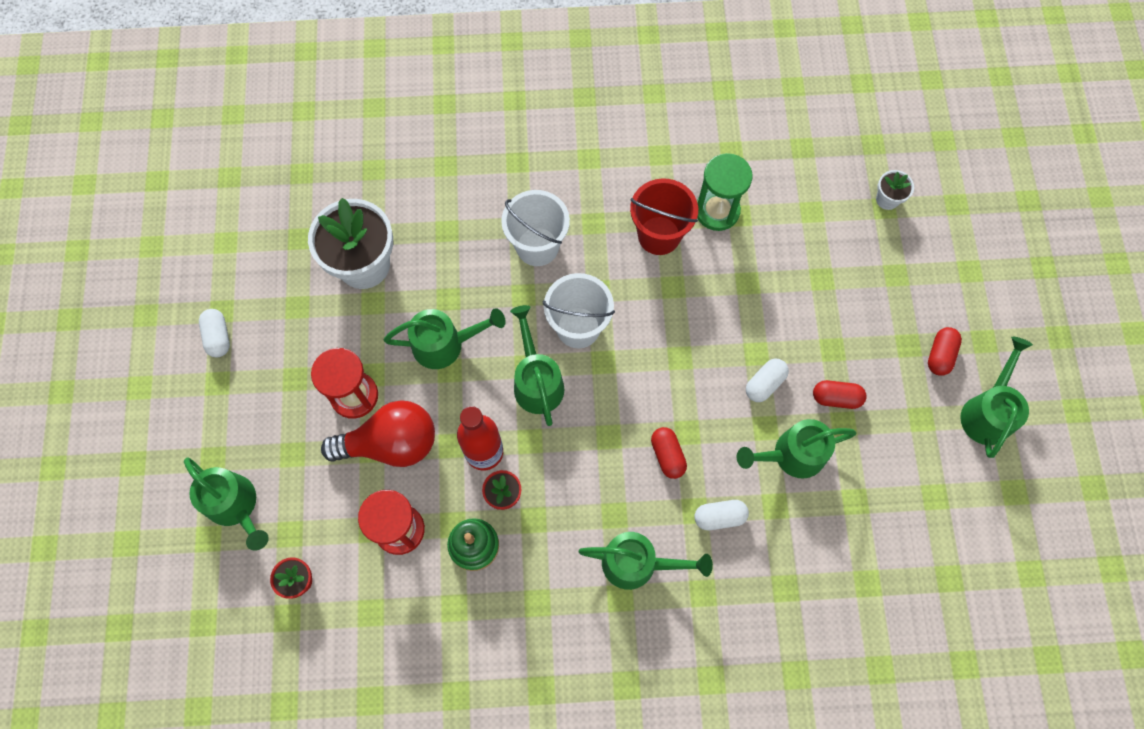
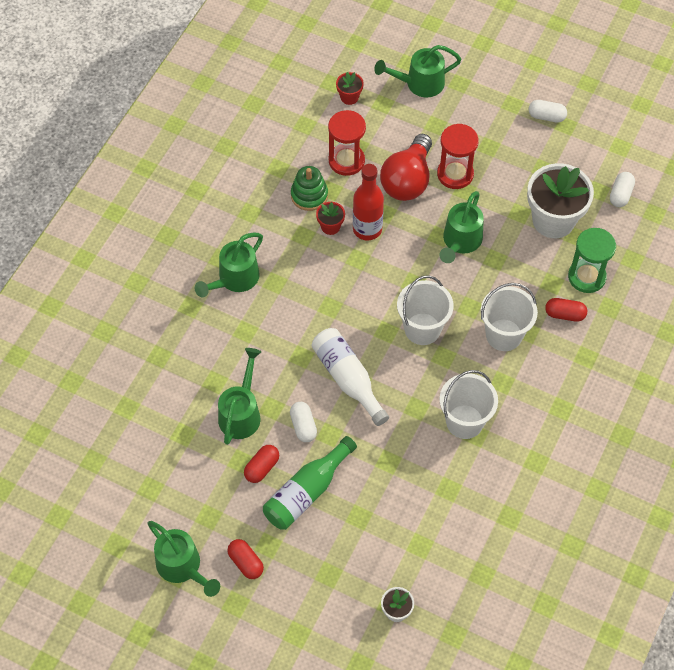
camera: 120 degrees right, 10 degrees down
green watering can [510,305,564,426] -> none
red bucket [630,178,698,255] -> white bucket [440,370,498,439]
red capsule [651,427,687,479] -> red capsule moved to [545,298,587,322]
white capsule [694,500,749,530] -> white capsule moved to [610,172,635,207]
green hourglass [697,153,753,231] -> green hourglass moved to [568,228,616,293]
none -> green bottle [263,436,357,530]
none -> white bottle [312,328,389,426]

